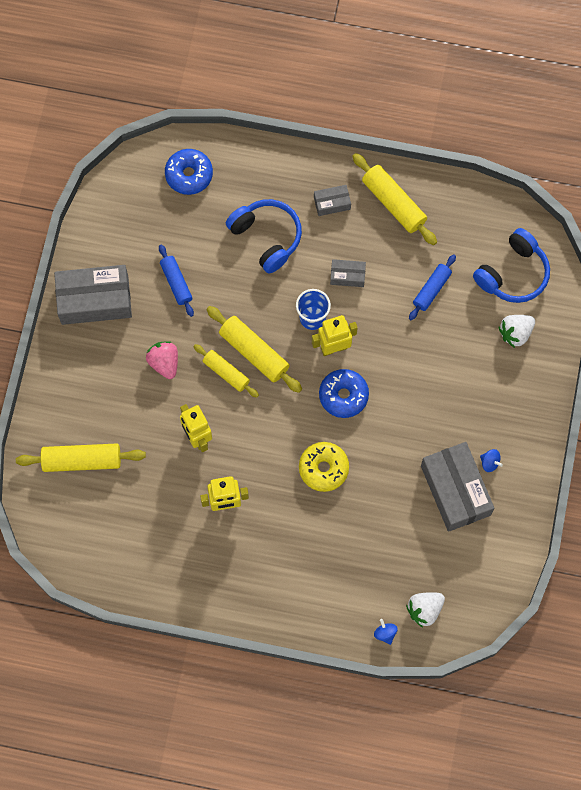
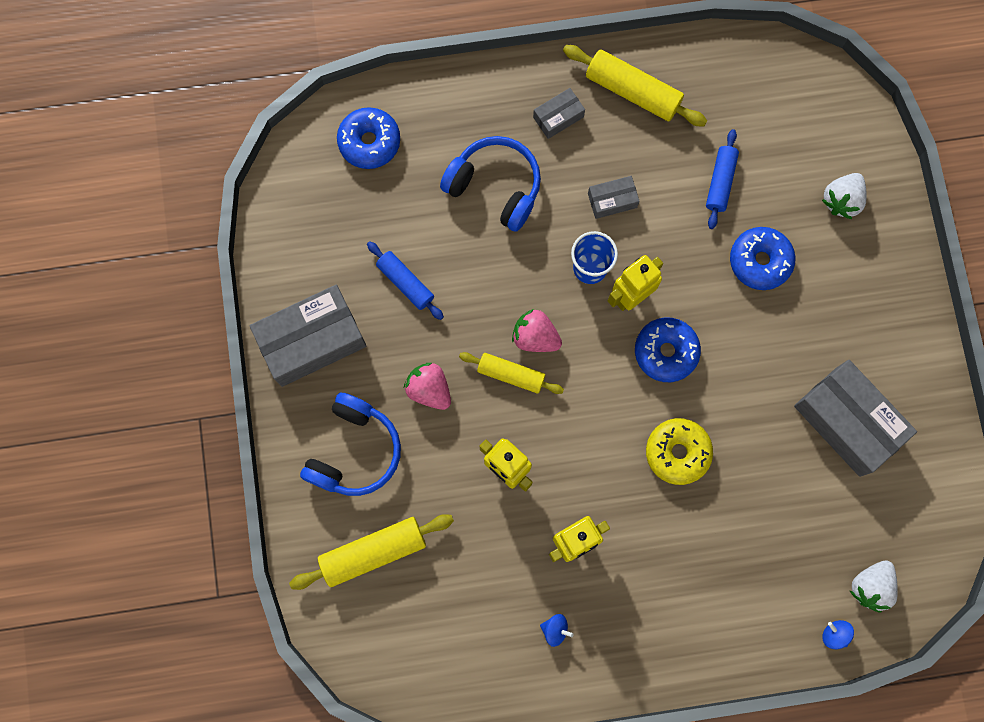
camera: 20 degrees left, 5 degrees up
yellow rolling pin [206,306,302,393] -> pink strawberry [512,309,562,352]
blue headphones [473,228,550,303] -> blue headphones moved to [300,393,401,496]
blue spinning top [480,449,503,472] -> blue spinning top moved to [540,614,574,647]
none -> blue donut [730,227,795,290]

